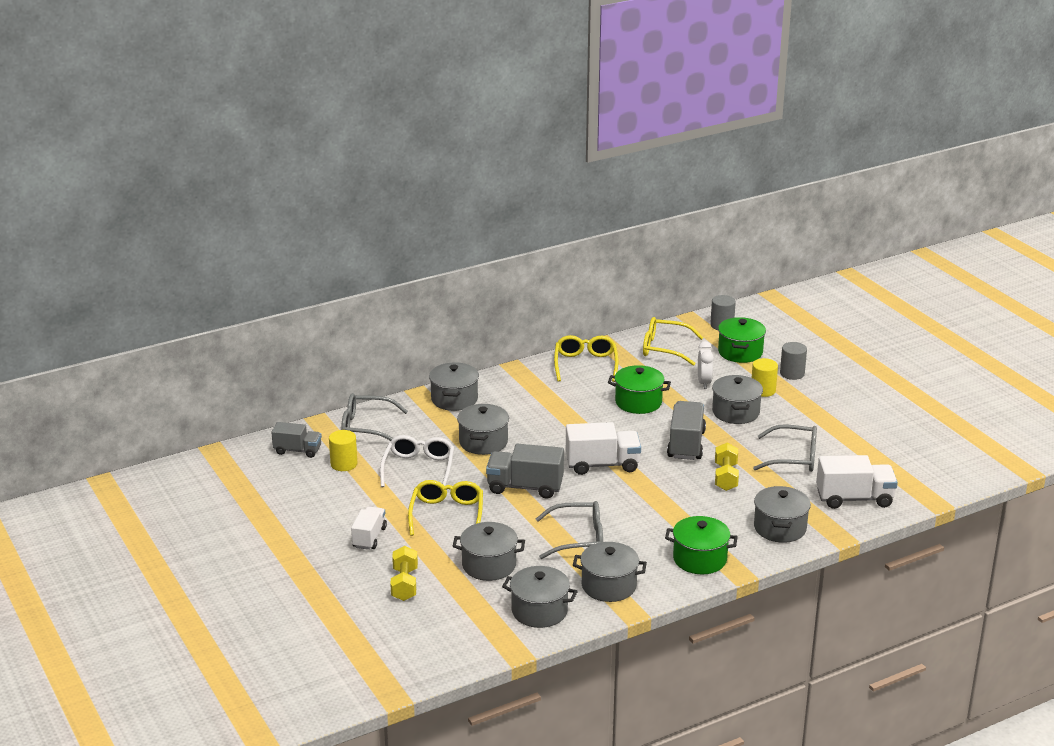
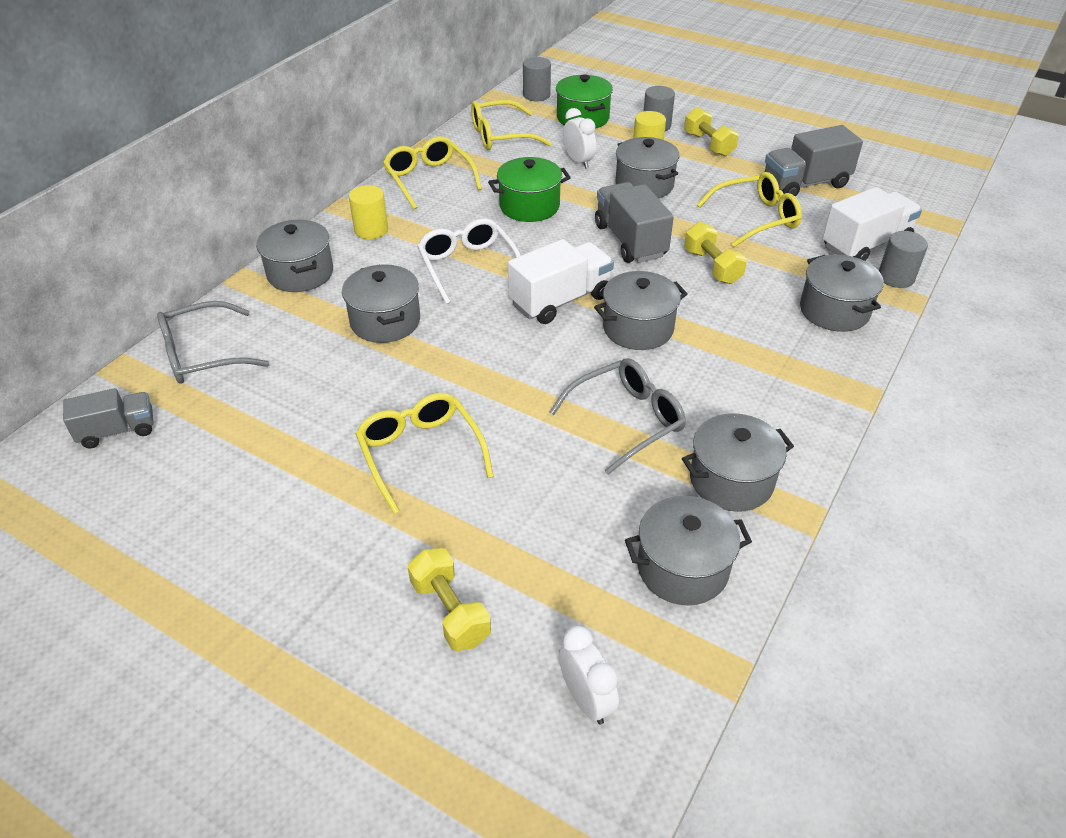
camera: 30 degrees left, 15 degrees up
yellow cylinder [329,430,358,471] -> yellow cylinder moved to [349,185,388,239]
white truck [351,506,387,550] -> none
white glasses [380,435,454,487] -> white glasses moved to [417,219,521,304]
grey pot [453,522,525,581] -> grey pot moved to [594,271,687,350]
grey truck [486,444,564,499] -> grey truck moved to [765,125,863,197]
green pot [665,516,738,574] -> none
grey glasses [753,424,817,472] -> yellow glasses [697,172,802,247]
none -> white clock [559,626,619,725]
none -> yellow dumbbell [684,107,739,156]
none -> grey cylinder [879,231,928,288]

